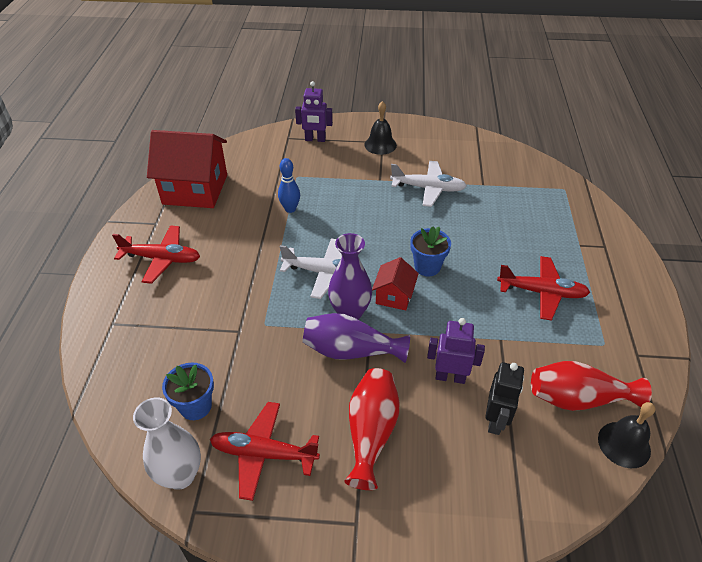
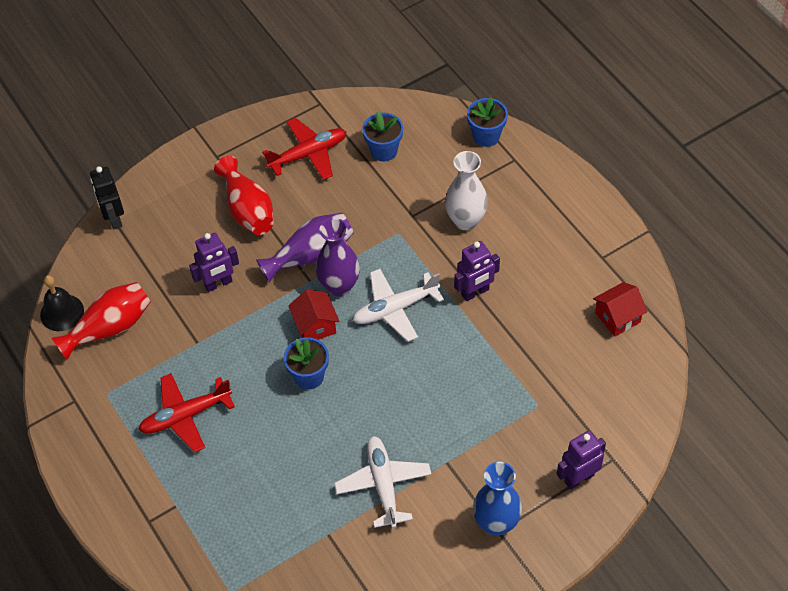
camera: 145 degrees right, 10 degrees up
red plane [112,225,200,284] -> none
white vase [133,398,201,490] -> white vase moved to [445,151,488,230]
red house [147,130,227,208] -> red house [593,282,648,337], size x0.49
blue bowling pin [278,158,300,213] -> none
black bell [364,101,397,155] -> blue vase [473,462,522,536]
white plane [390,161,467,207] -> white plane turned 105 degrees clockwise [334,436,432,529]
black robot [485,362,524,435] -> black robot moved to [90,166,124,229]
none -> purple robot [454,241,500,301]
none -> blue flower pot [467,97,508,147]

